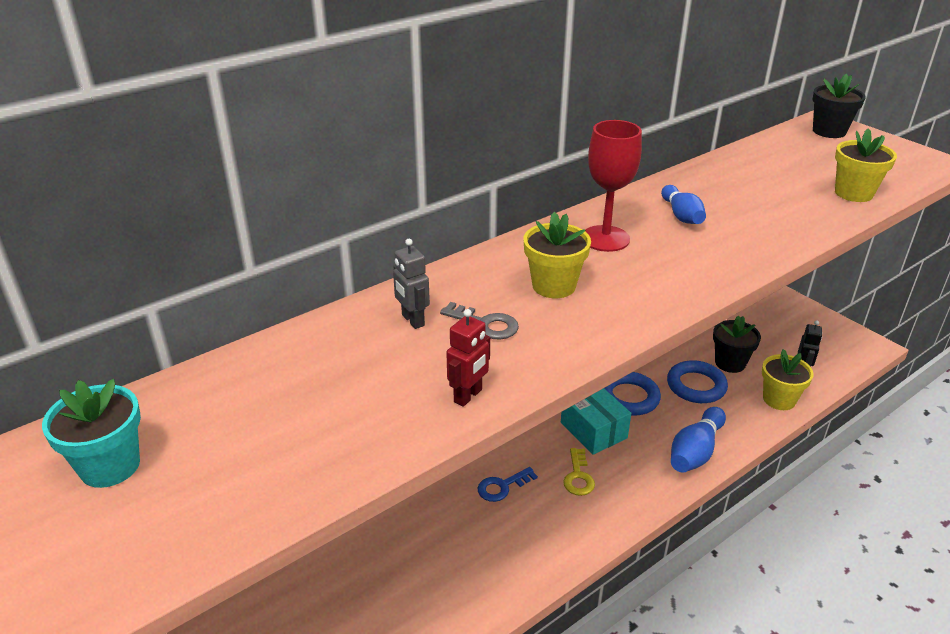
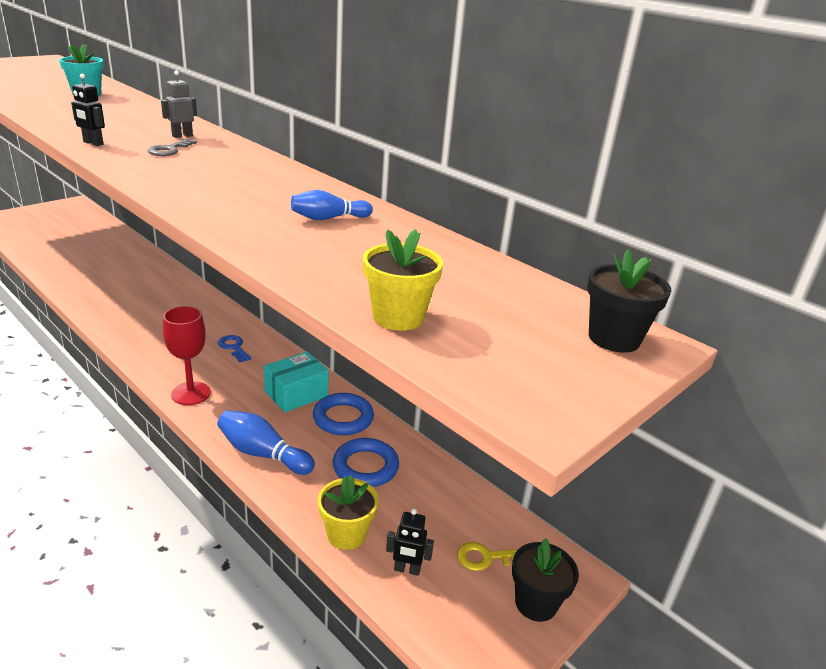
camera: 80 degrees right, 5 degrees down
red robot [446,309,490,407] -> black robot [71,74,105,146]
yellow flower pot [523,212,591,298] -> none
yellow key [563,448,595,496] -> yellow key moved to [457,542,518,571]
red goblet [585,120,642,252] -> red goblet moved to [163,306,211,405]
black flower pot [713,315,761,373] -> black flower pot moved to [512,538,579,622]

